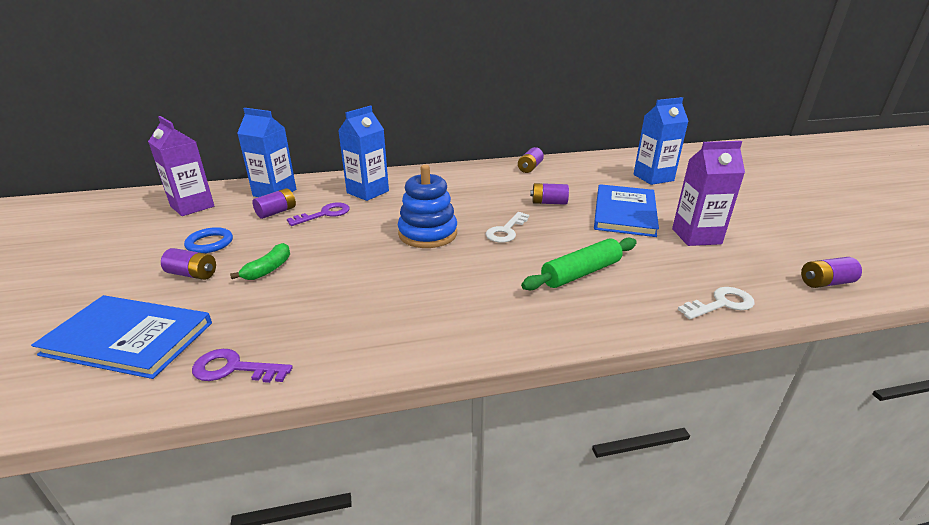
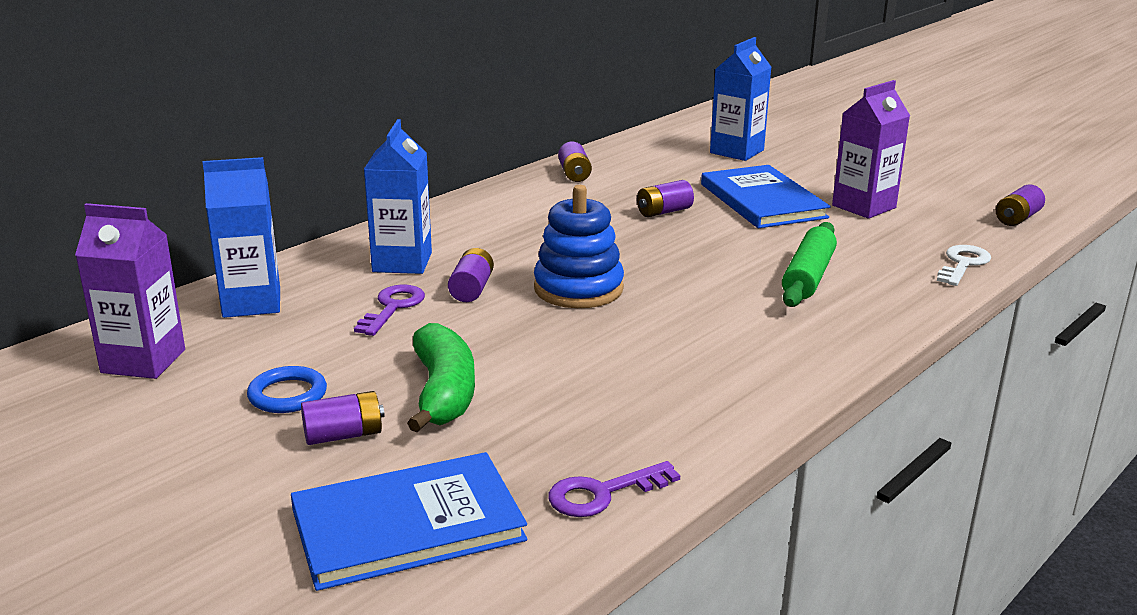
camera: 35 degrees left, 5 degrees down
green banana [230,243,290,280] -> green banana [407,323,475,432], size x1.66
purple battery [252,188,296,219] -> purple battery moved to [448,248,494,302]
white key [485,212,529,243] -> none

